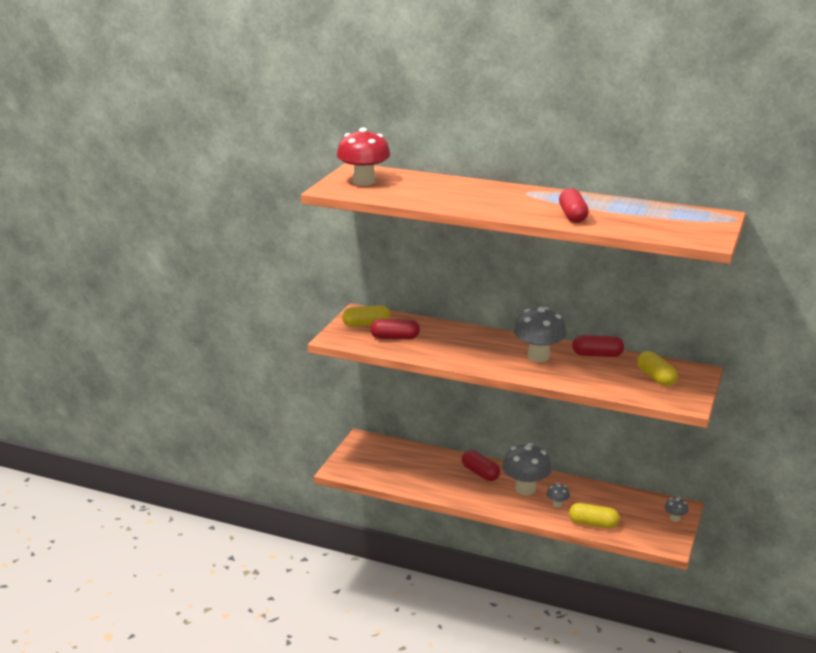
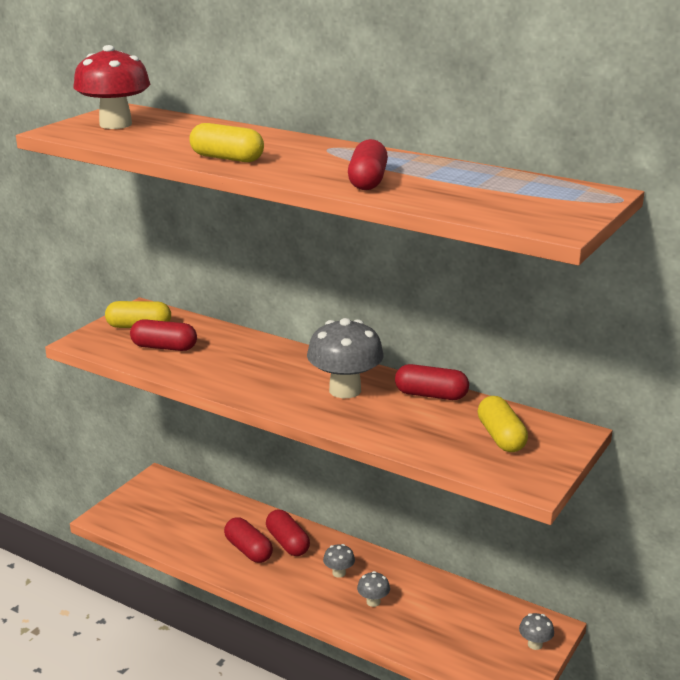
camera: 10 degrees right, 0 degrees up
grey mushroom [502,443,552,495] -> grey mushroom [323,544,355,578], size x0.46
yellow capsule [569,503,619,528] -> yellow capsule moved to [189,123,264,162]
none -> red capsule [224,517,273,563]

